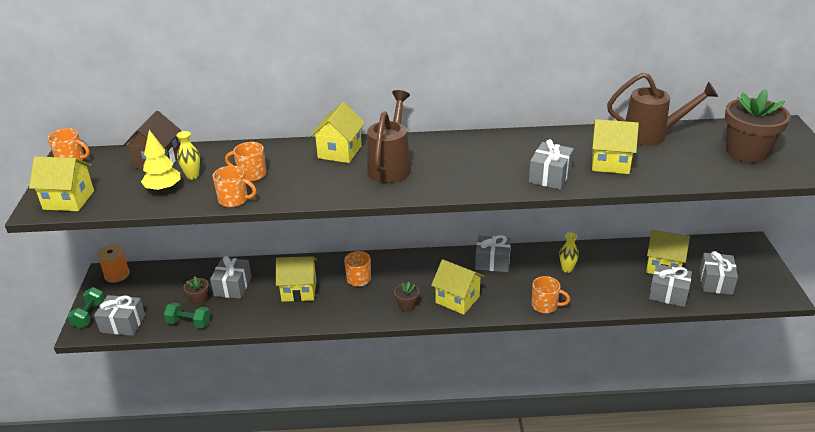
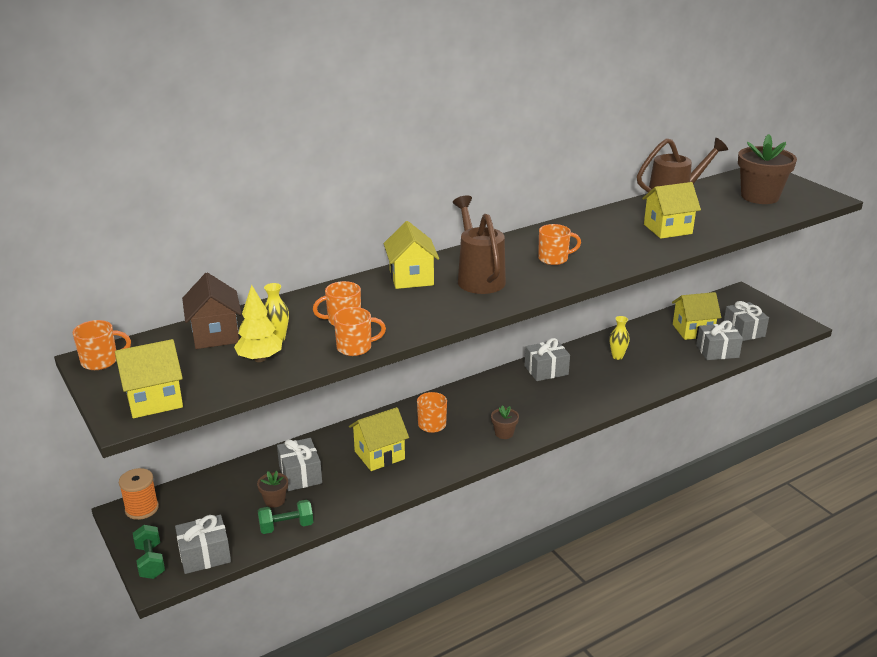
camera: 30 degrees left, 5 degrees down
yellow house [431,259,484,315] -> none
grey gift [529,139,574,190] -> none
orange mug [531,276,570,313] -> orange mug moved to [538,224,581,265]

